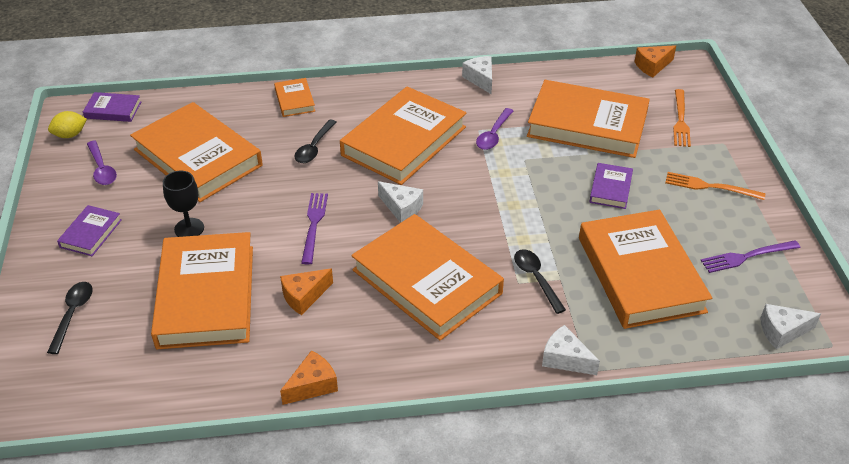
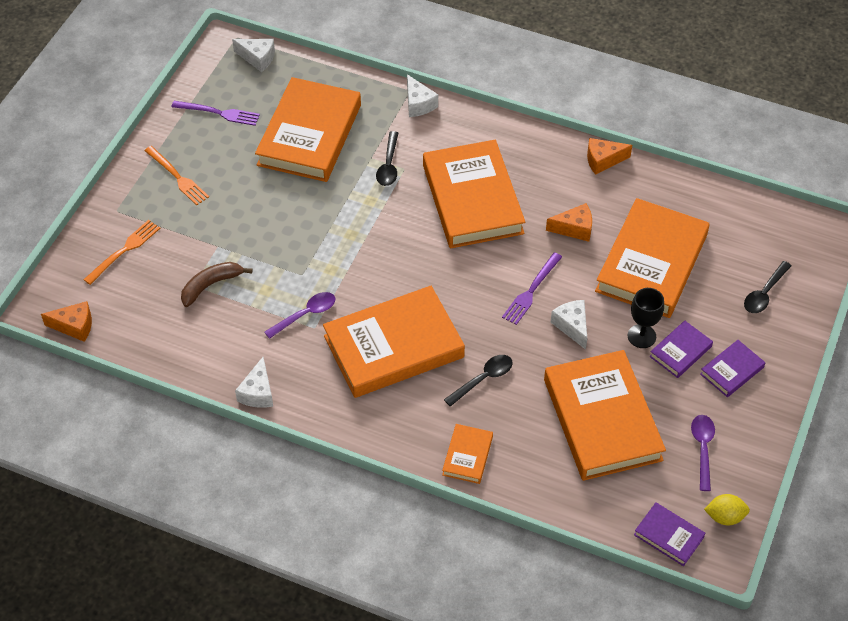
camera: 150 degrees left, 10 degrees up
white cheese [378,181,423,223] -> white cheese moved to [551,300,587,350]
orange book [527,80,650,158] -> brown banana [181,262,253,307]
purple book [589,163,633,209] -> purple book moved to [649,320,713,378]

